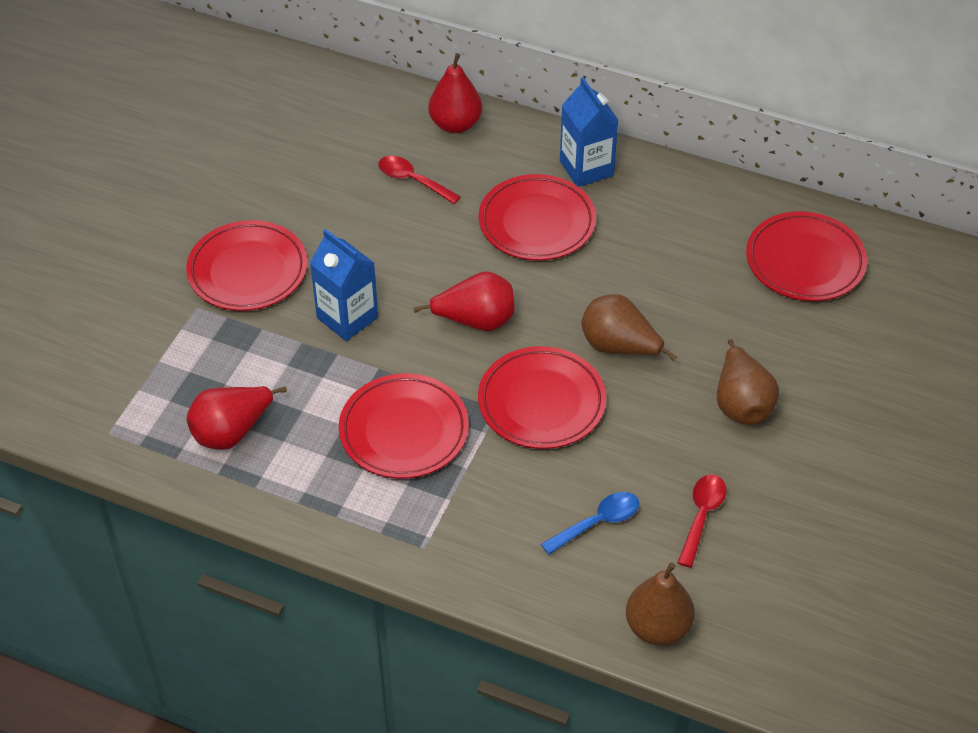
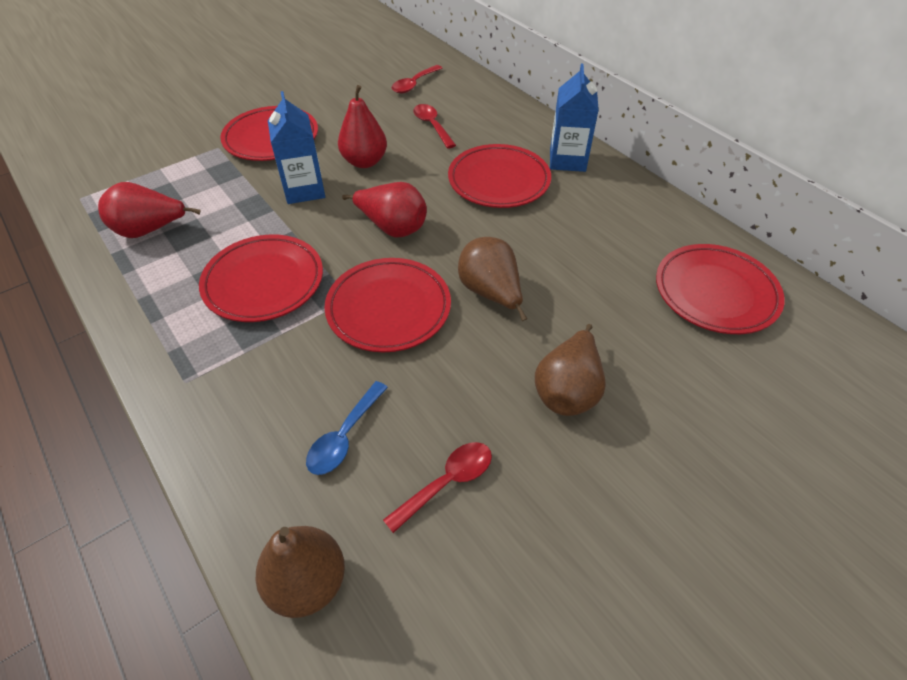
camera: 30 degrees right, 0 degrees up
red pear [428,53,482,133] -> red pear moved to [338,85,387,168]
blue spoon [541,492,639,555] -> blue spoon turned 120 degrees clockwise [306,381,388,475]
none -> red spoon [392,65,442,93]

